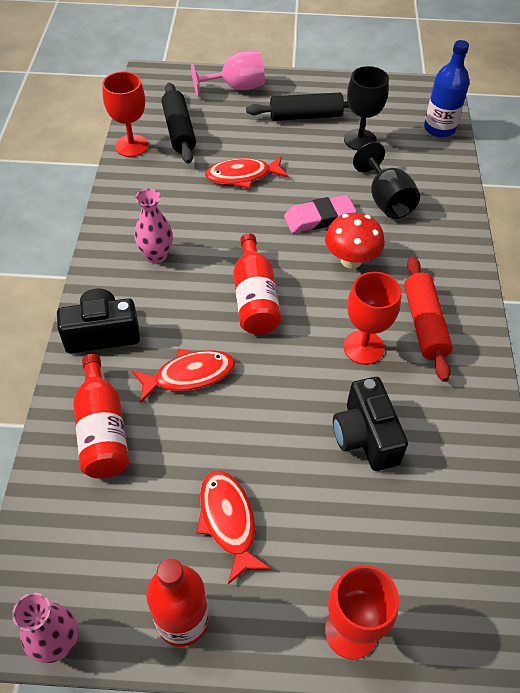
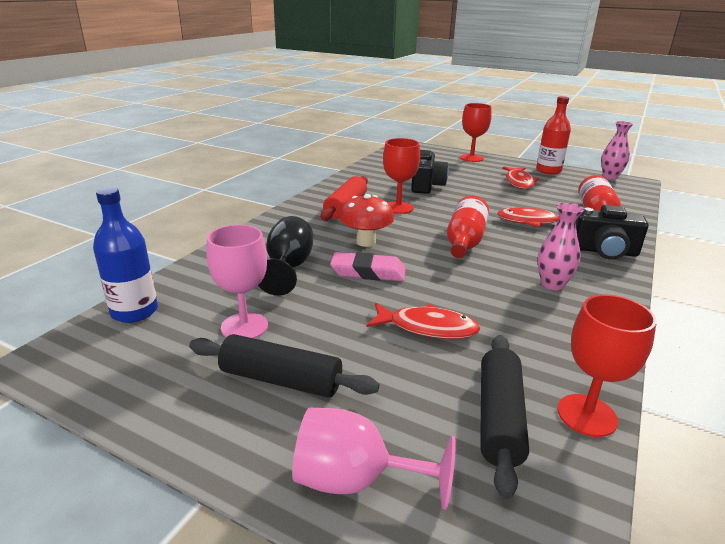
camera: 155 degrees left, 25 degrees down
black goblet [344,66,389,150] -> pink goblet [207,225,268,339]

